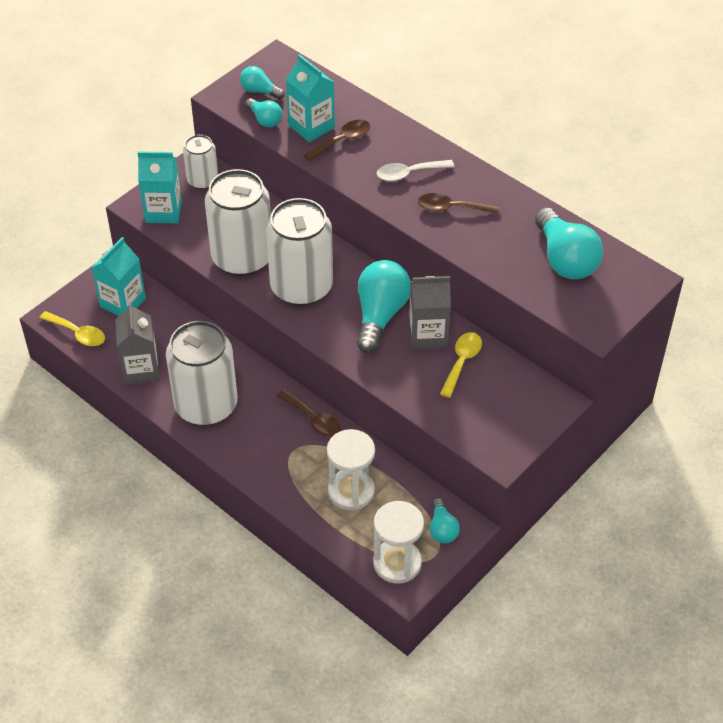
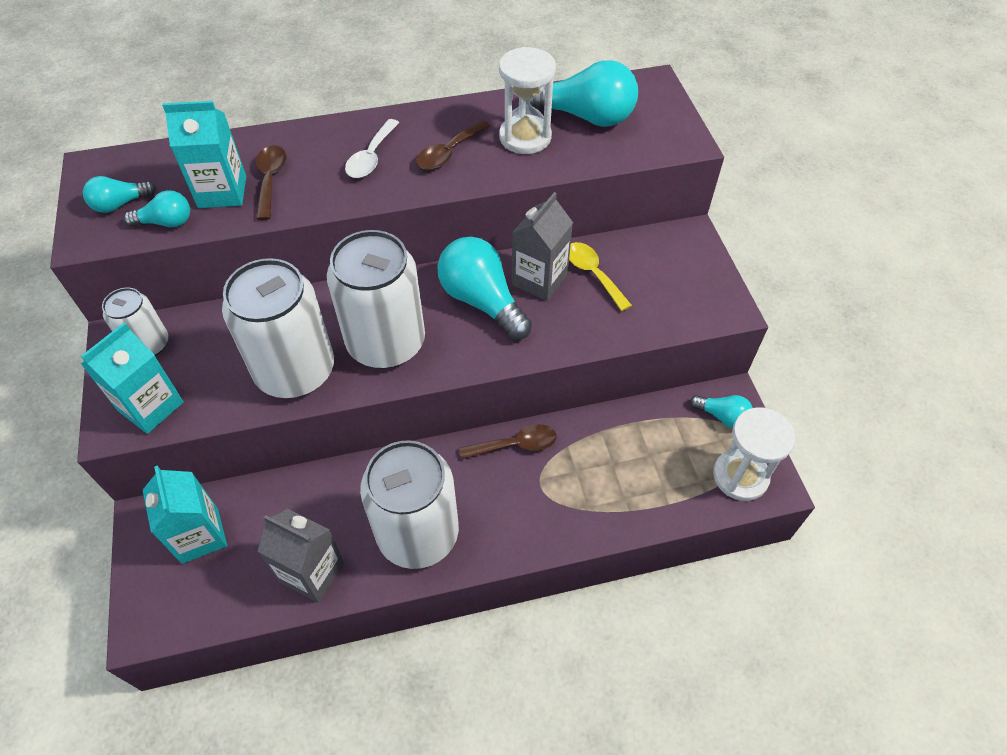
camera: 55 degrees left, 5 degrees up
yellow spoon [39,311,105,346] -> none
white hourglass [327,429,375,510] -> white hourglass moved to [499,47,556,154]

